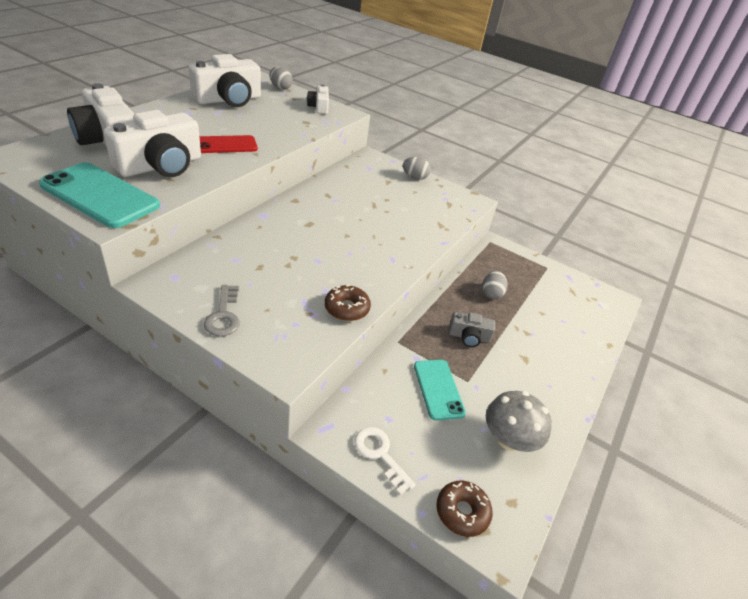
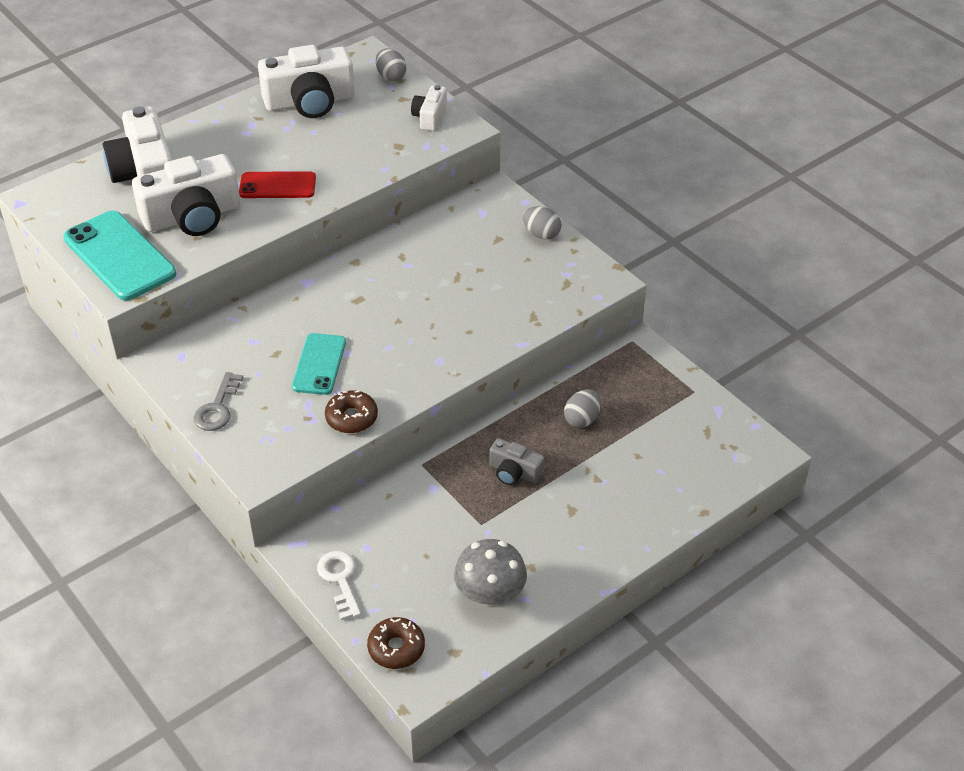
camera: 25 degrees right, 5 degrees up
turquoise phone [414,360,466,421] -> turquoise phone moved to [292,333,346,395]

